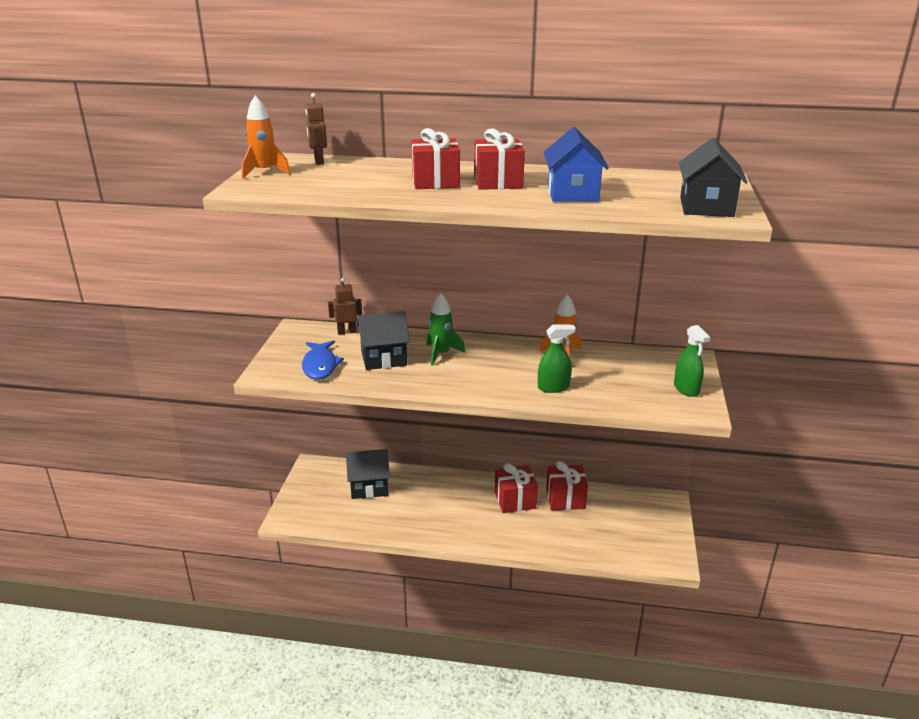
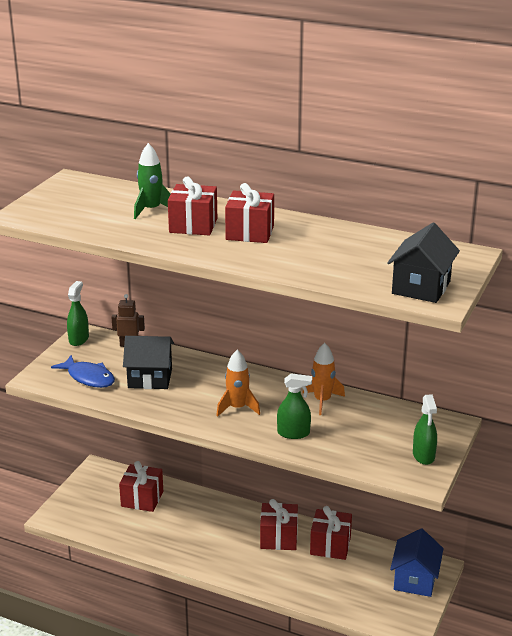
camera: 15 degrees right, 0 degrees up
orange rocket [241,95,290,179] -> orange rocket moved to [216,350,260,417]
blue fish [302,341,344,380] -> blue fish turned 60 degrees counterclockwise [51,355,115,388]
brown robot [305,93,327,165] -> none
black house [346,449,390,499] -> red gift [119,461,163,512]
green rocket [426,293,465,366] -> green rocket moved to [134,143,171,219]
blue house [544,127,609,202] -> blue house moved to [390,528,444,597]
none -> green spray bottle [67,281,89,346]

